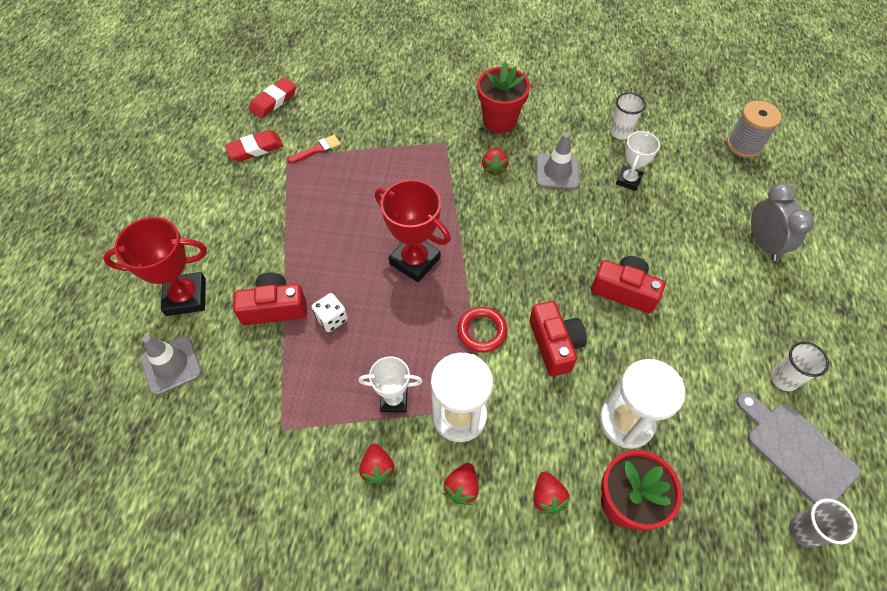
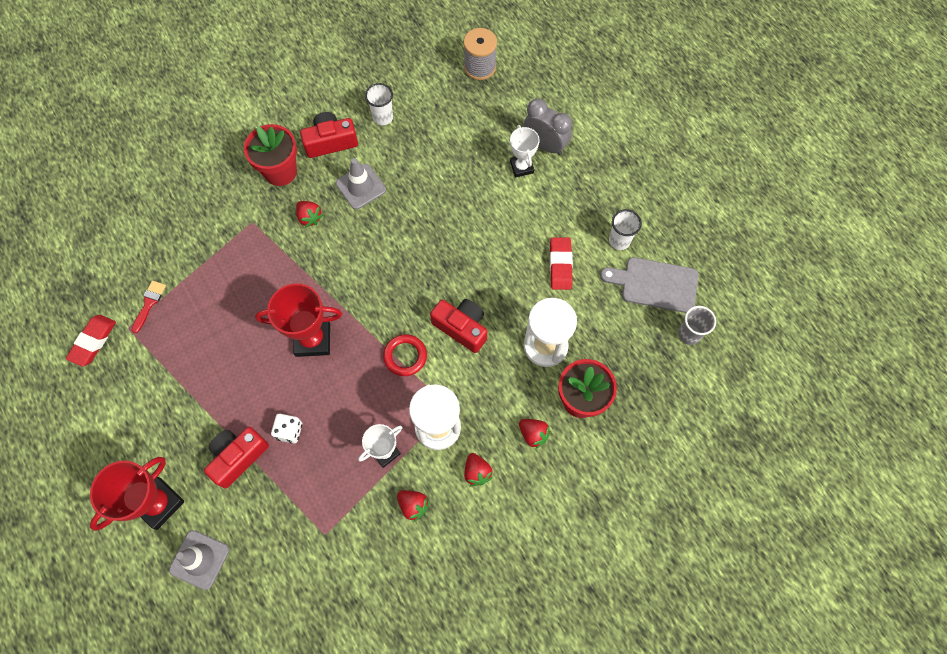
camera: 40 degrees left, 10 degrees up
red eraser [249,77,297,118] -> red eraser moved to [550,237,573,290]
red camera [591,256,665,313] -> red camera moved to [300,112,358,158]
white trophy [616,131,660,191] -> white trophy moved to [510,125,540,177]

